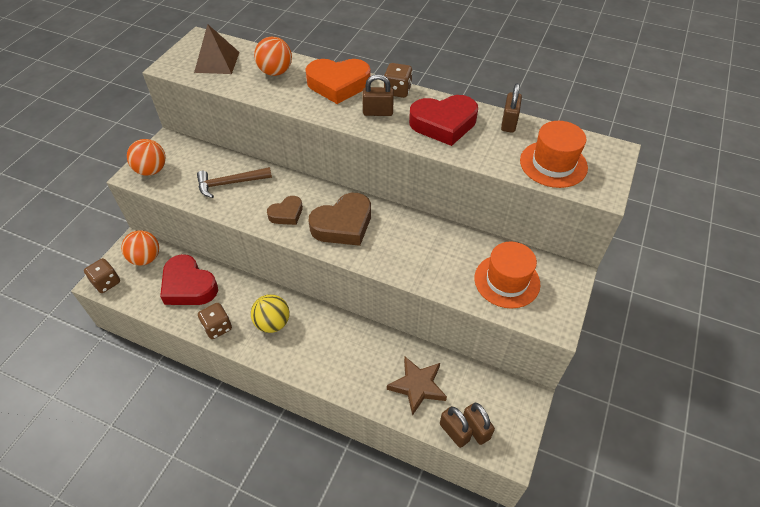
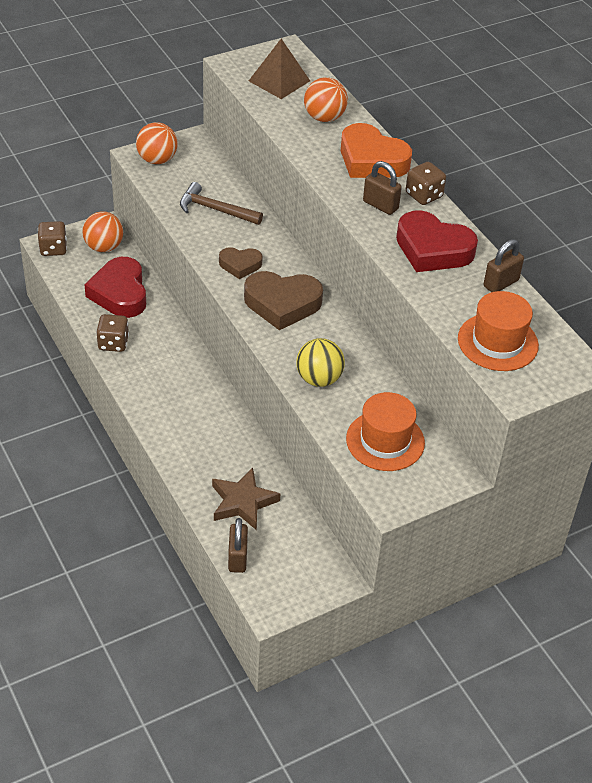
camera: 35 degrees right, 5 degrees down
yellow ball [251,294,289,333] -> yellow ball moved to [296,338,345,387]
brown padlock [463,403,495,445] -> none

